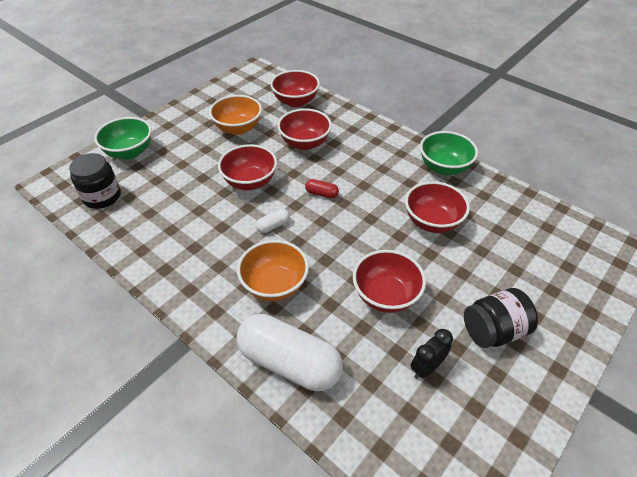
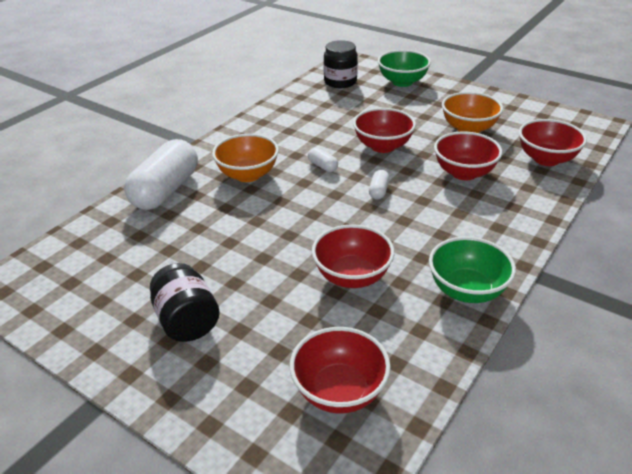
camera: 85 degrees right, 10 degrees down
red capsule [305,179,339,198] -> white capsule [369,170,389,200]
red bowl [353,250,426,313] -> red bowl moved to [290,327,391,414]
black clock [411,329,453,379] -> none

